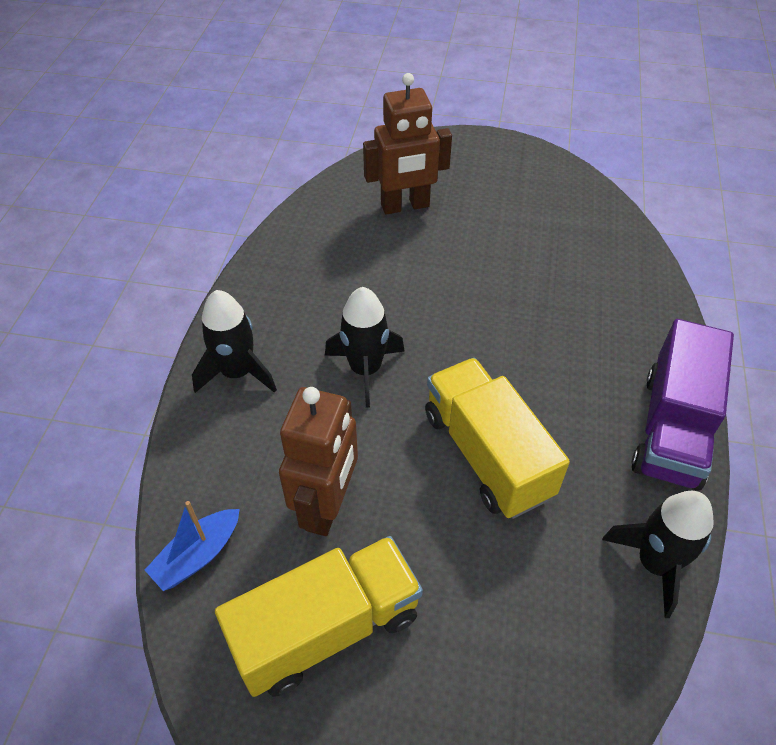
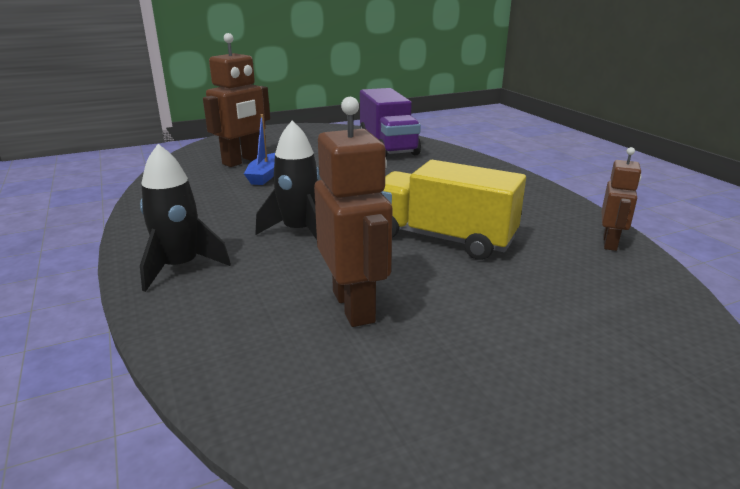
camera: 35 degrees left, 25 degrees down
blue boat [145,501,240,591] -> blue boat moved to [244,114,275,185]
yellow truck [215,536,423,697] -> none
black rocket [602,491,714,618] -> brown robot [601,147,641,251]
purple truck [632,319,734,491] -> purple truck moved to [360,88,421,157]

